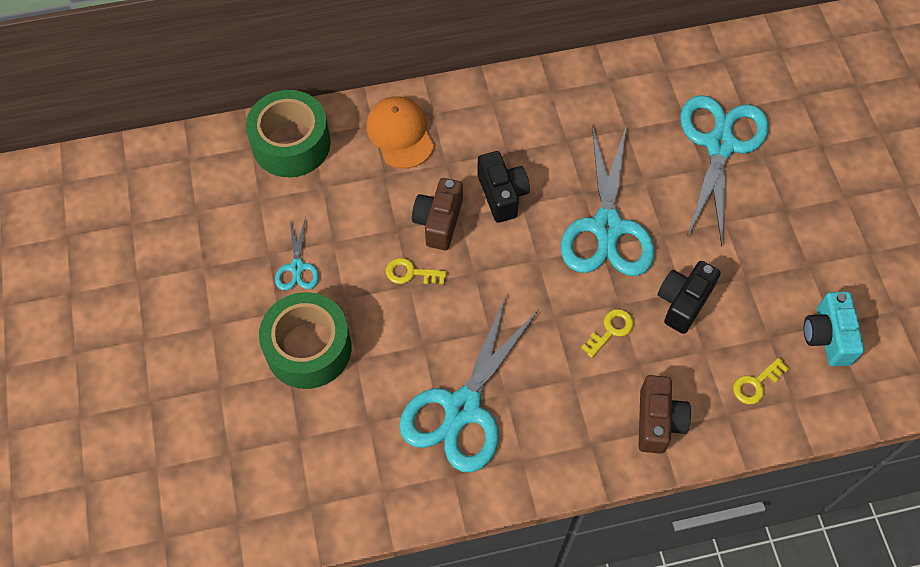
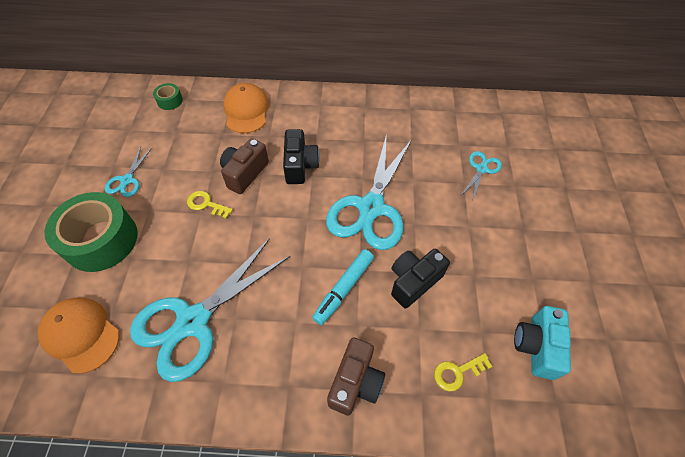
camera: 15 degrees right, 5 degrees down
green tape [246,90,331,177] -> green tape [153,83,183,110], size x0.44
yellow key [581,309,634,358] -> turquoise marker [312,249,374,325]
turquoise scissors [680,95,769,246] -> turquoise scissors [461,151,502,199], size x0.46
none -> orange cap [37,298,119,374]

